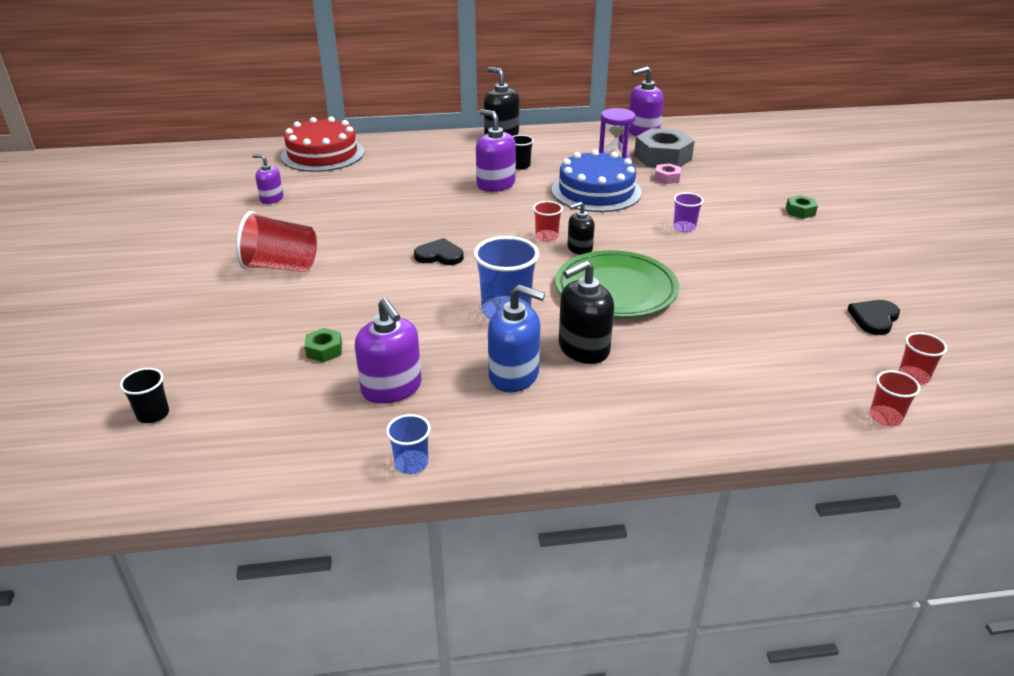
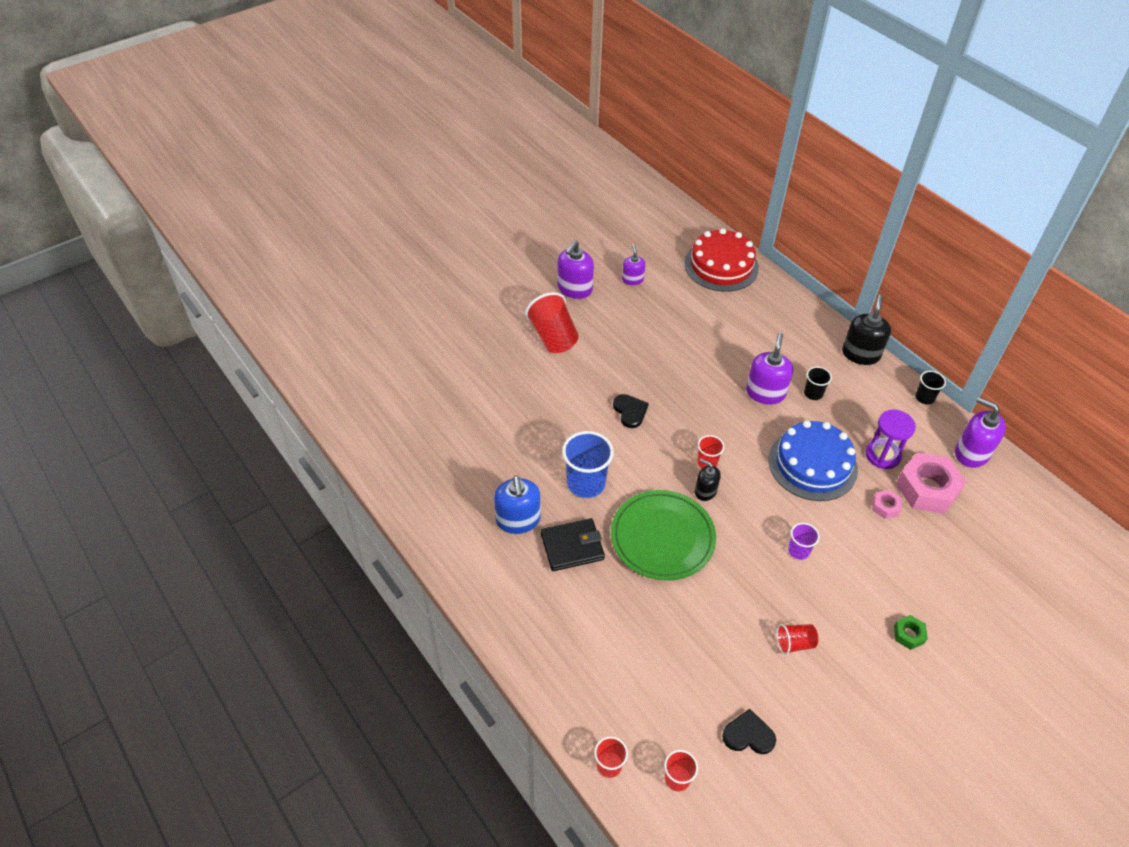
camera: 60 degrees right, 15 degrees up
black cup [120,368,169,423] -> black cup moved to [915,371,946,404]
green nut [305,328,342,362] -> none
purple soap dispenser [355,298,422,404] -> purple soap dispenser moved to [557,240,594,299]
blue cup [386,414,431,474] -> none
black soap dispenser [559,261,614,364] -> black wallet [541,518,605,571]
grey nut [634,128,695,168] -> pink nut [896,452,966,514]
none -> red cup [777,624,819,655]

